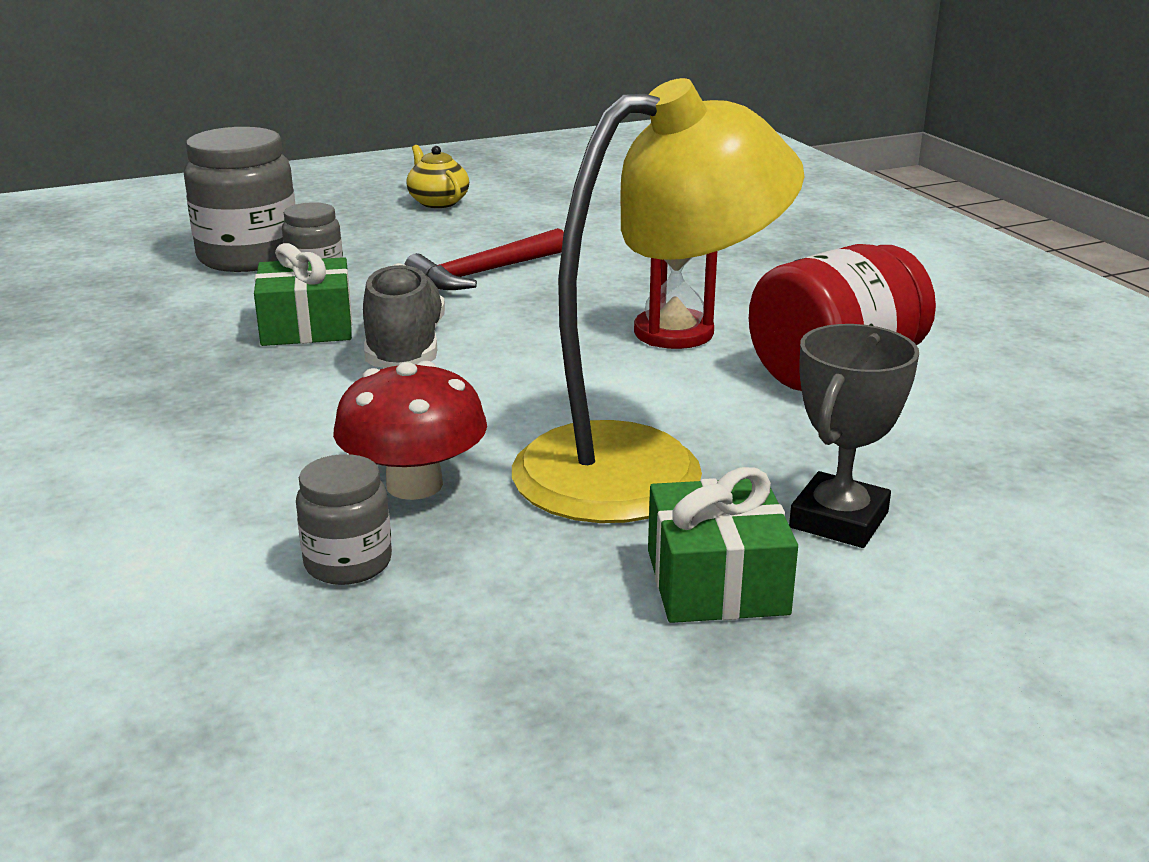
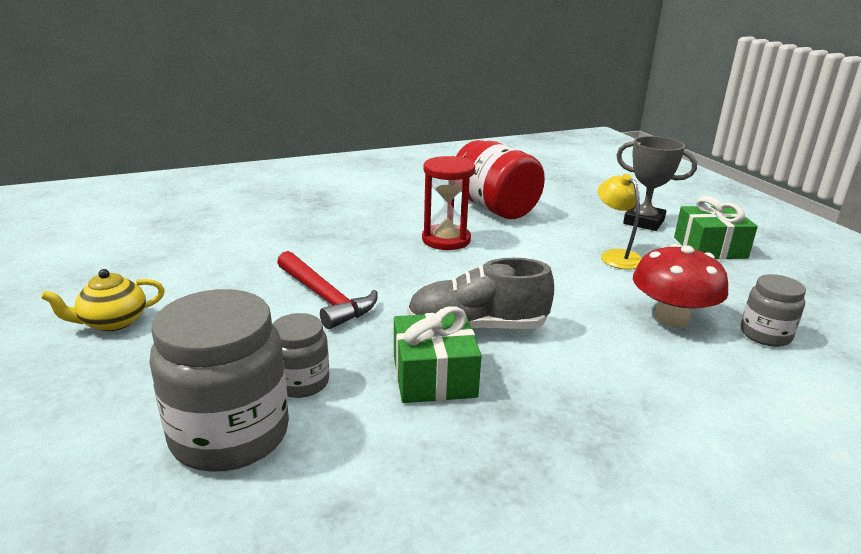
camera: 90 degrees left, 0 degrees up
yellow lamp [512,78,804,523] -> yellow lamp [598,174,642,270], size x0.43

